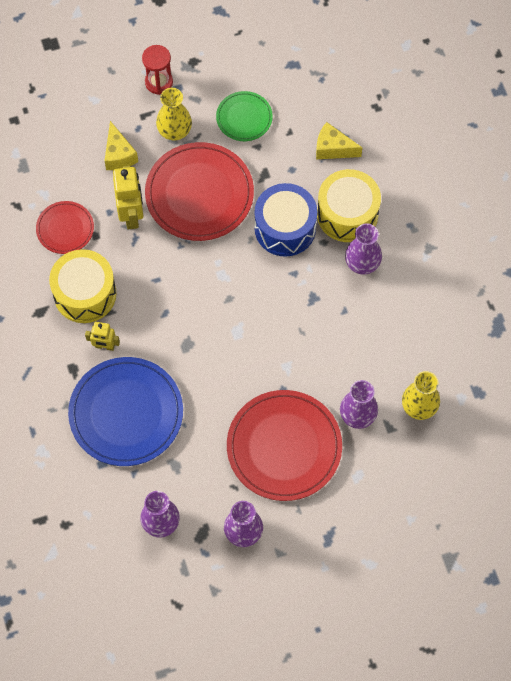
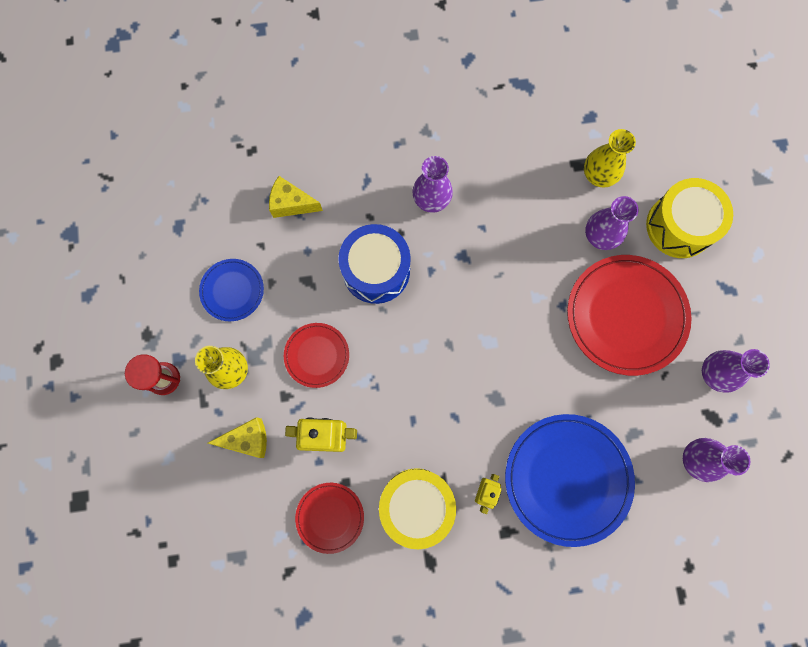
camera: 80 degrees left, 10 degrees up
red plate [145,142,254,241] -> red plate [284,323,349,388], size x0.53
green plate [216,91,273,141] -> blue plate [199,259,264,321]
yellow cheese [316,122,362,160] -> yellow cheese turned 75 degrees clockwise [269,176,323,218]
yellow drum [317,169,381,242] -> yellow drum moved to [646,178,733,258]

